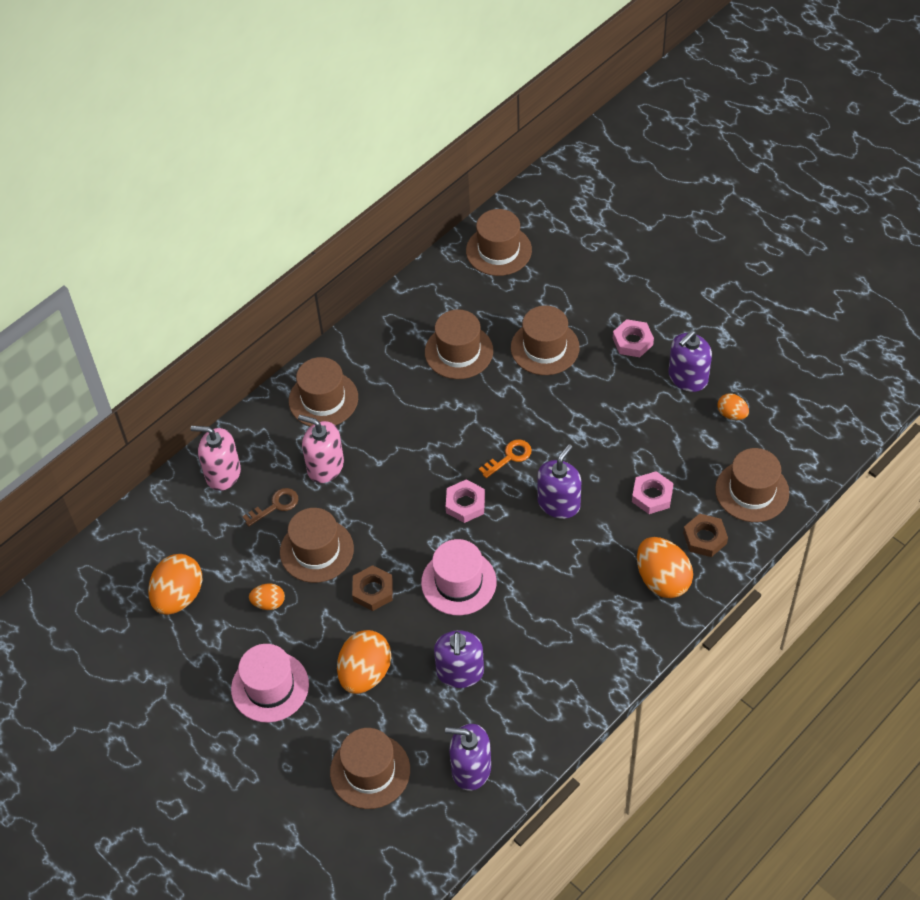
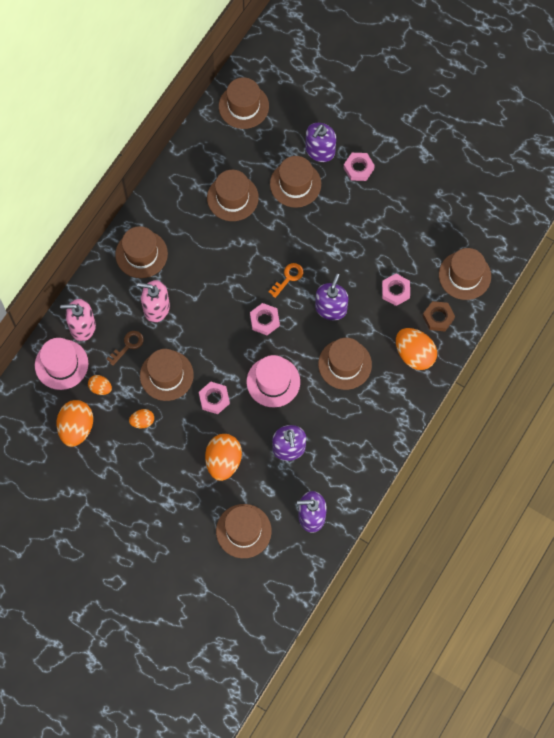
camera: 15 degrees left, 15 degrees up
pink hat [231,644,309,723] -> pink hat moved to [35,338,88,390]
brown nut [352,565,393,611] -> pink nut [199,382,230,414]
purple soap dispenser [668,330,712,392] -> purple soap dispenser moved to [305,123,336,162]
orange egg [717,393,749,420] -> orange egg moved to [88,375,112,395]
none -> brown hat [318,338,372,390]

